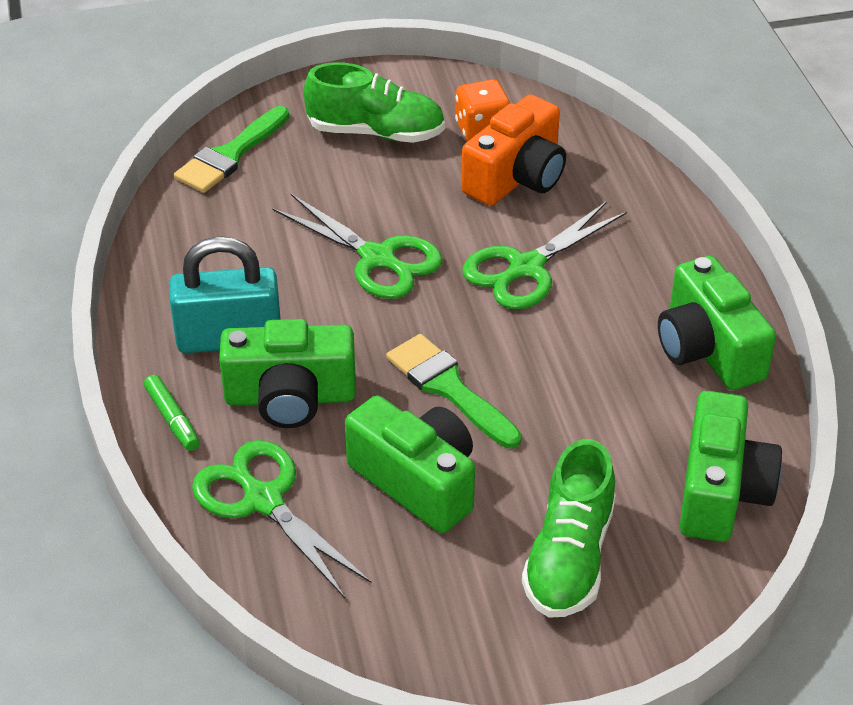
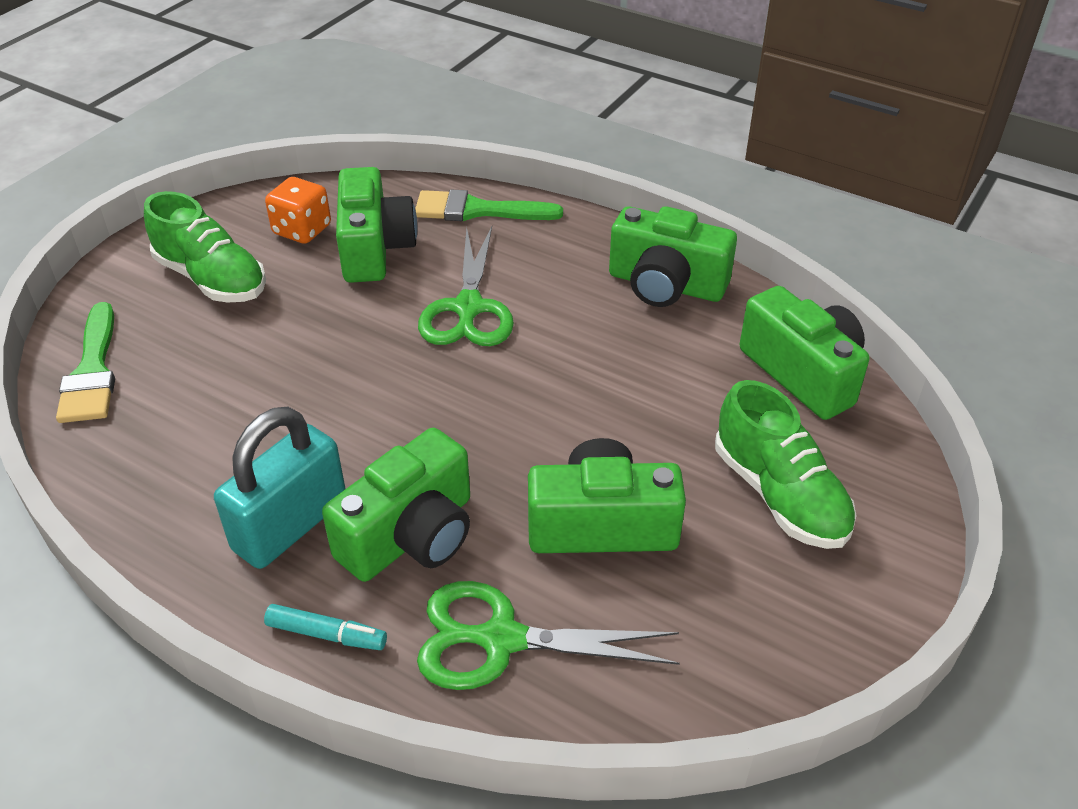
camera: 45 degrees left, 0 degrees up
green marker [144,375,200,451] -> turquoise marker [264,604,387,650]
green scissors [272,194,443,299] -> none
green shoe [304,62,445,143] -> green shoe turned 75 degrees clockwise [144,191,266,302]
green brush [386,334,522,448] -> green brush moved to [415,190,563,221]
orange camera [461,94,566,206] -> green camera [336,167,417,283]

